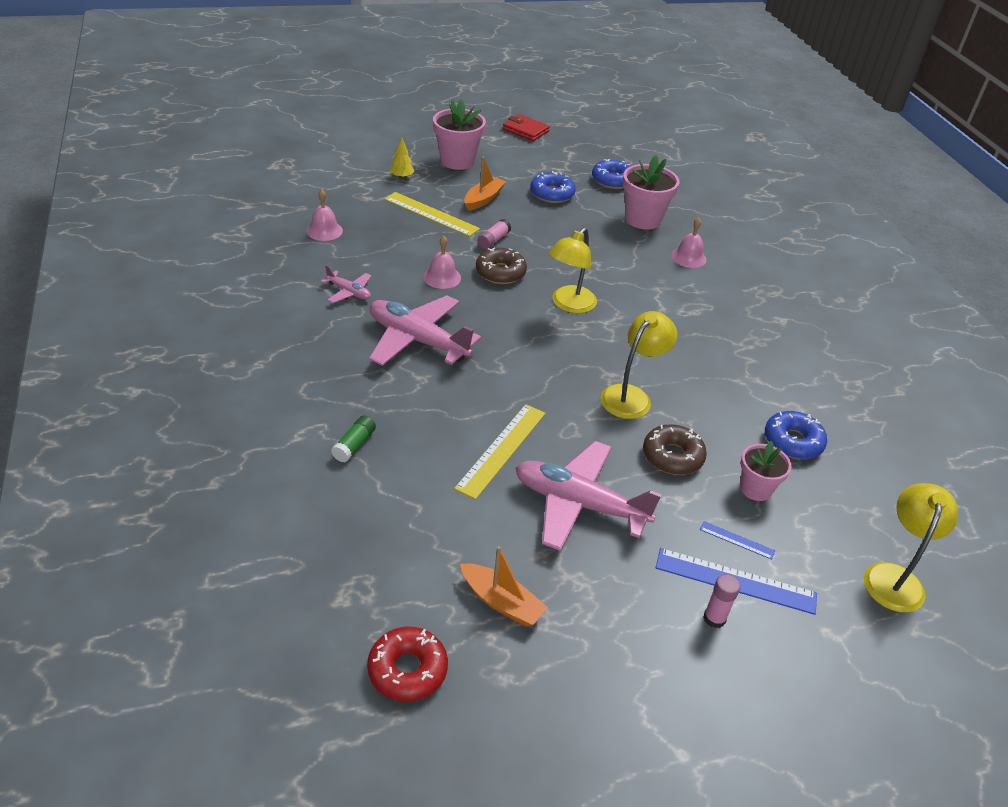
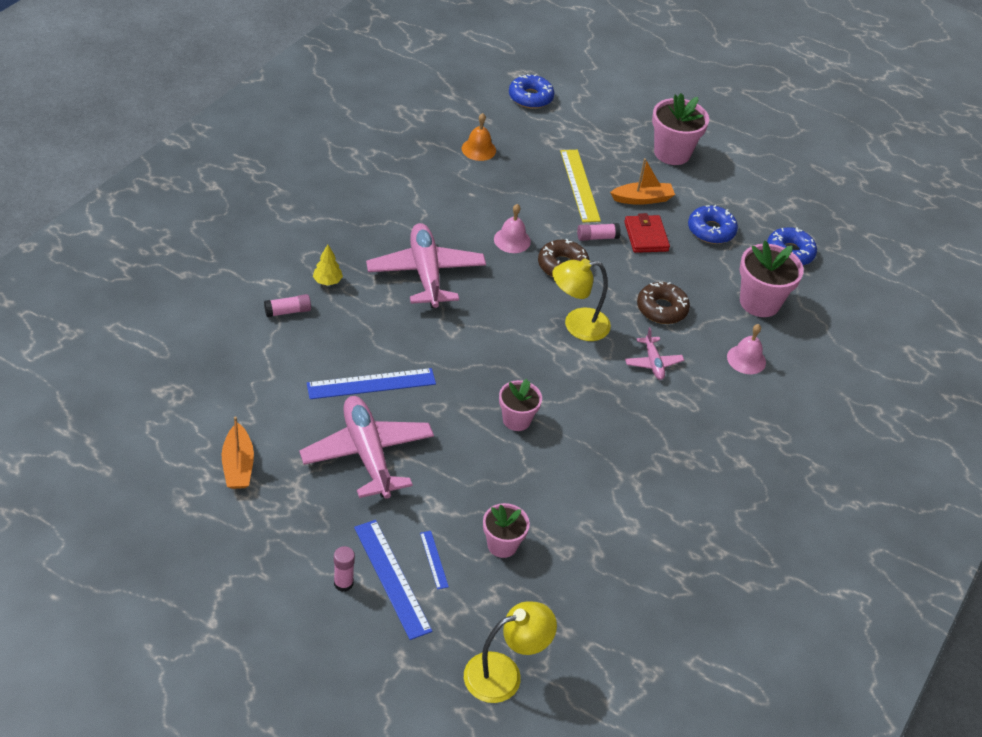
camera: 45 degrees right, 5 degrees up
pink bell [306,189,343,241] -> orange bell [462,113,496,161]
pink plane [320,265,371,303] -> pink plane moved to [625,327,684,380]
green glue stick [331,415,376,462] -> pink glue stick [264,294,311,317]
red donut [367,627,448,702] -> none
yellow tree [389,137,415,179] -> yellow tree moved to [313,244,343,286]
yellow ruler [454,404,546,500] -> blue ruler [307,368,436,399]
red wallet [503,114,550,141] -> red wallet moved to [624,213,670,253]
yellow lamp [600,311,677,419] -> pink flower pot [499,379,542,431]
brown donut [643,424,707,475] -> brown donut moved to [637,282,690,324]
blue donut [765,411,827,459] -> blue donut moved to [509,74,554,109]

